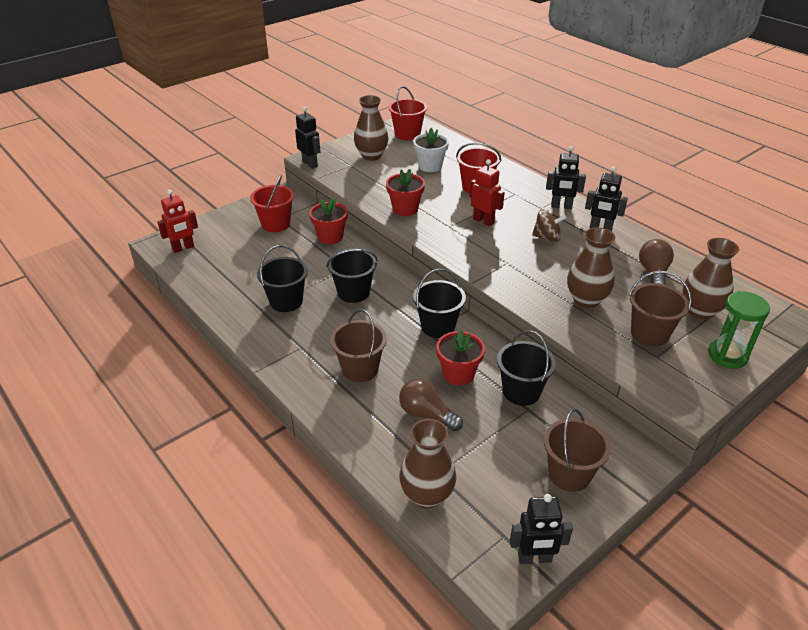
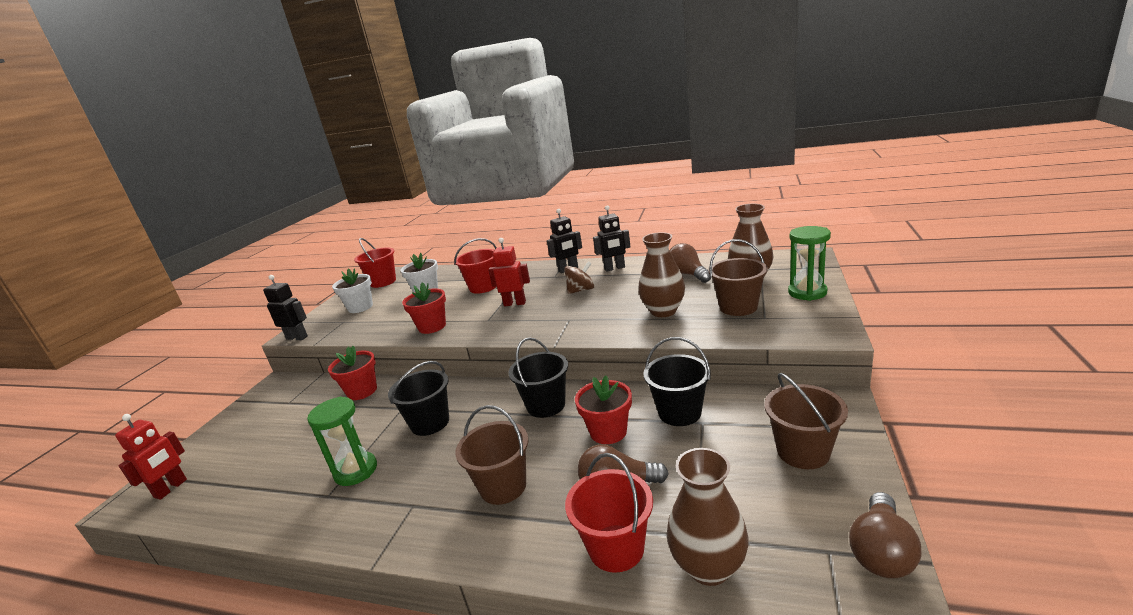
camera: 30 degrees left, 15 degrees down
red bucket [250,175,294,232] -> red bucket moved to [565,453,653,573]
black bucket [257,245,308,312] -> green hourglass [307,397,377,486]
brown vase [354,95,389,161] -> white flower pot [332,268,373,313]
black robot [510,494,573,564] -> brown light bulb [849,492,921,578]

